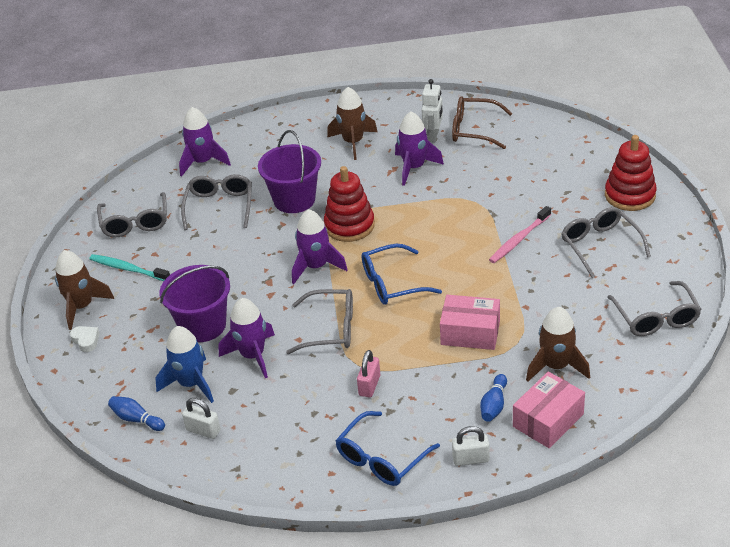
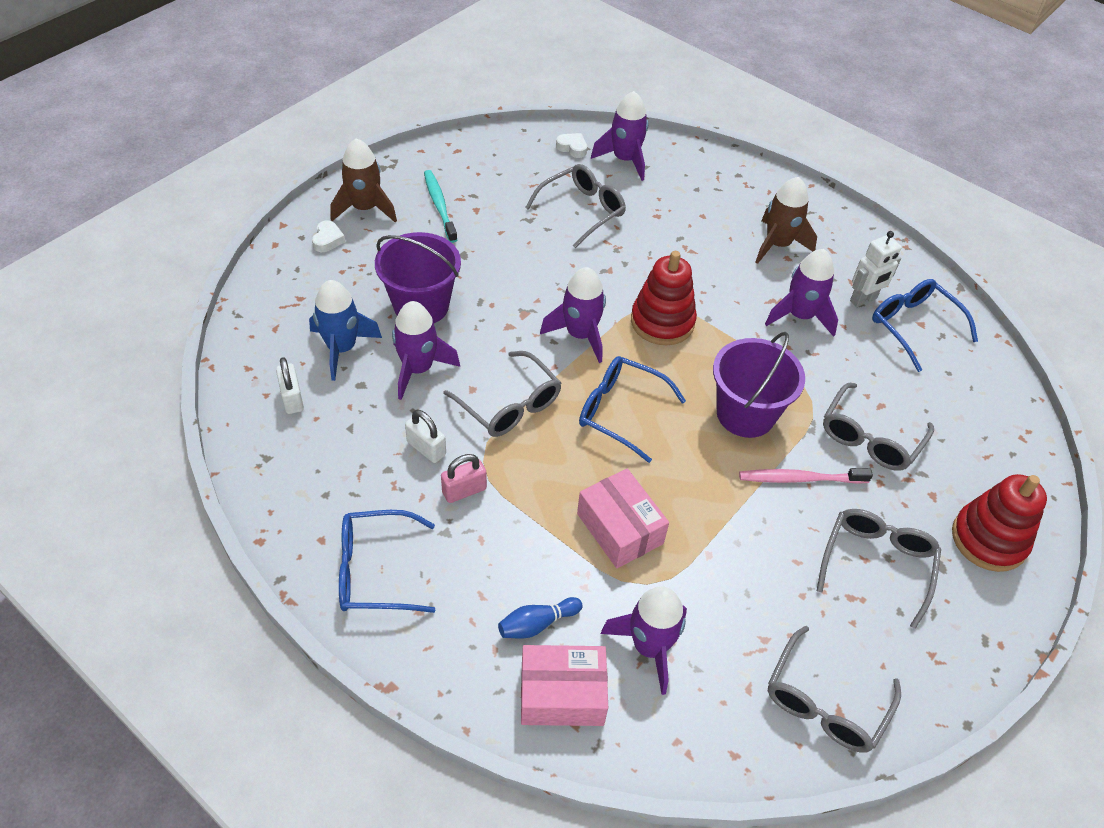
camera: 40 degrees right, 10 degrees up
grey glasses [97,192,167,237] -> grey glasses moved to [823,383,934,471]
blue bowling pin [108,396,165,431] -> none
purple bucket [258,130,321,213] -> purple bucket moved to [713,332,805,438]
brown glasses [452,96,512,149] -> blue glasses [872,279,978,372]
white padlock [452,426,489,466] -> white padlock moved to [405,410,446,463]
brown rocket [526,307,590,382] -> purple rocket [601,586,687,695]
none -> white heart [556,133,587,158]

